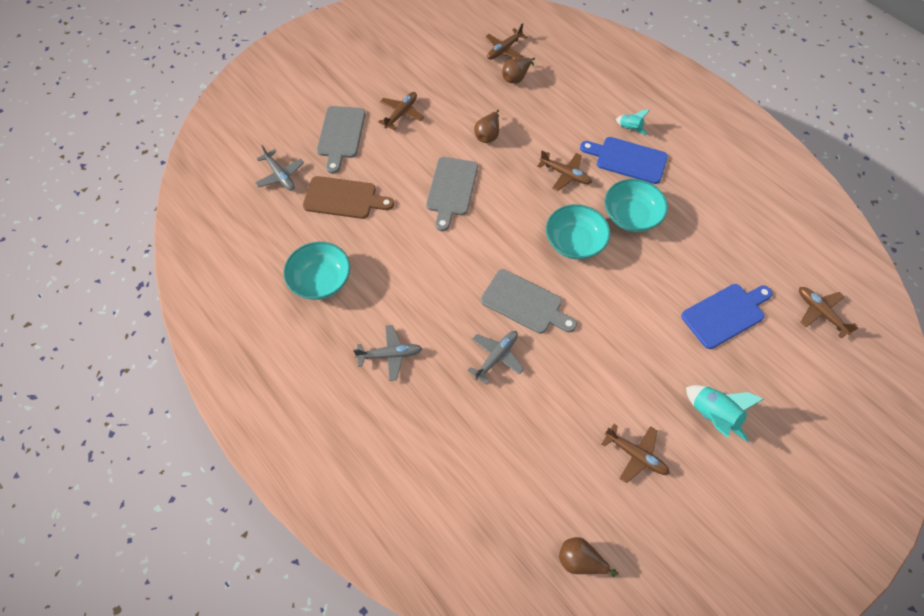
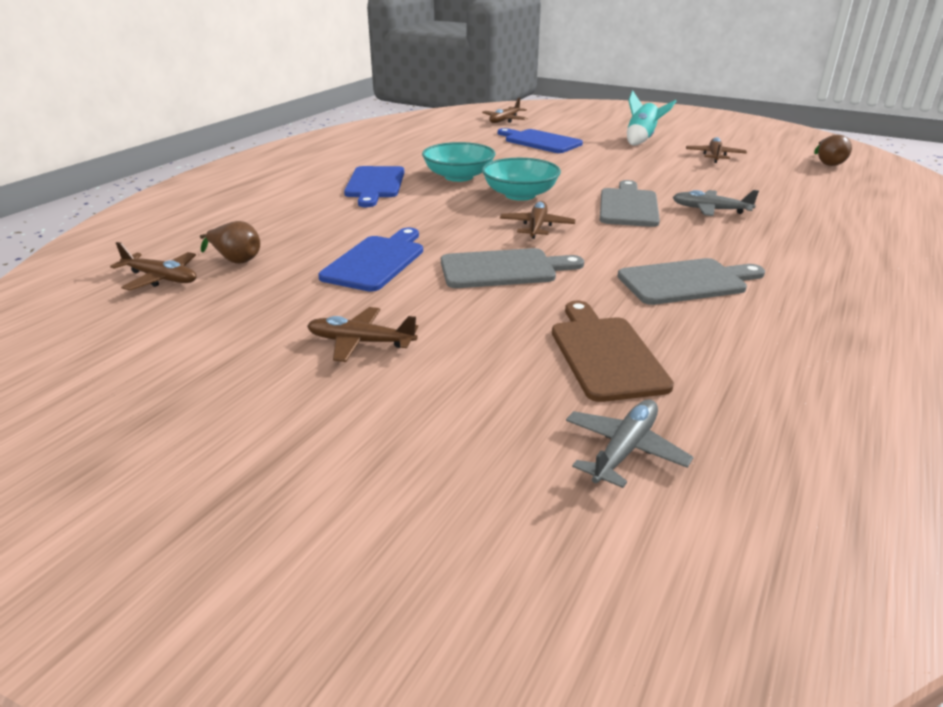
camera: 110 degrees left, 30 degrees down
turquoise bowl [283,242,350,300] -> none
grey cutting board [317,106,366,174] -> grey cutting board moved to [617,258,765,305]
grey plane [353,325,422,381] -> none
brown pear [474,109,499,143] -> blue cutting board [318,227,423,292]
brown plane [538,151,592,191] -> brown plane moved to [500,201,576,239]
turquoise rocket [616,110,650,135] -> none

